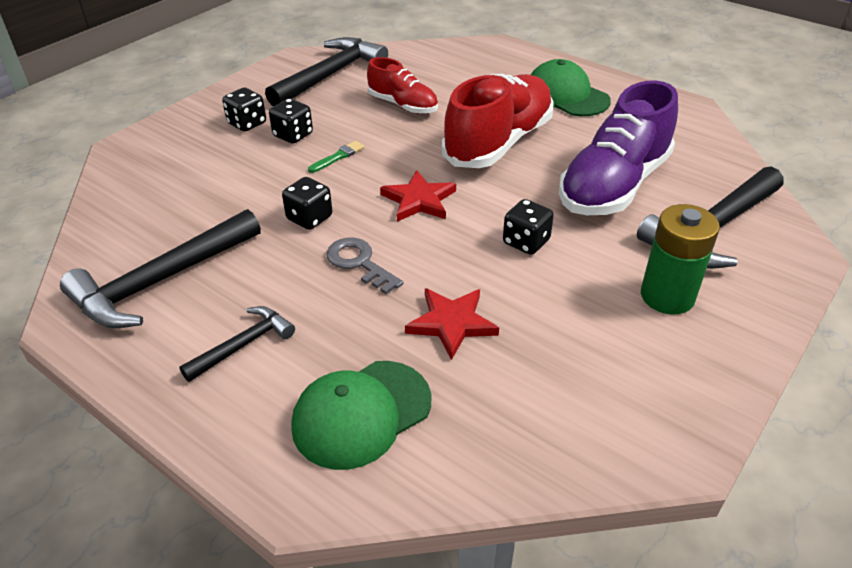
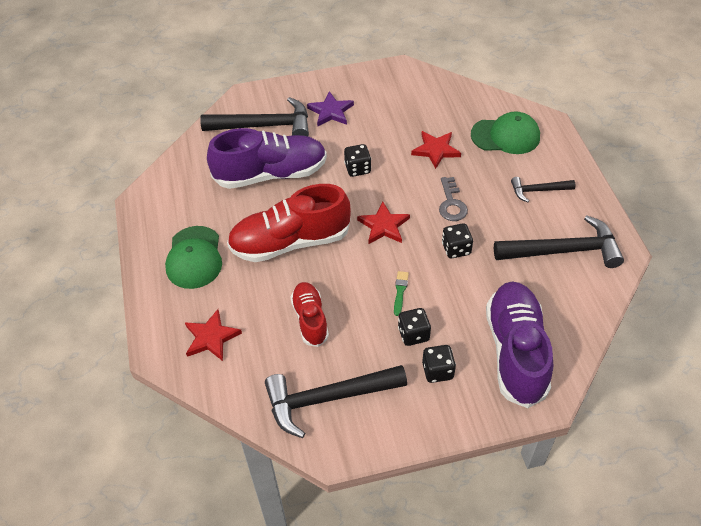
camera: 140 degrees left, 10 degrees up
green brush [308,141,365,173] -> green brush turned 105 degrees clockwise [394,271,409,316]
green battery [641,204,720,314] -> purple star [307,91,354,126]
none -> red star [185,309,242,361]
none -> purple shoe [486,281,553,408]

